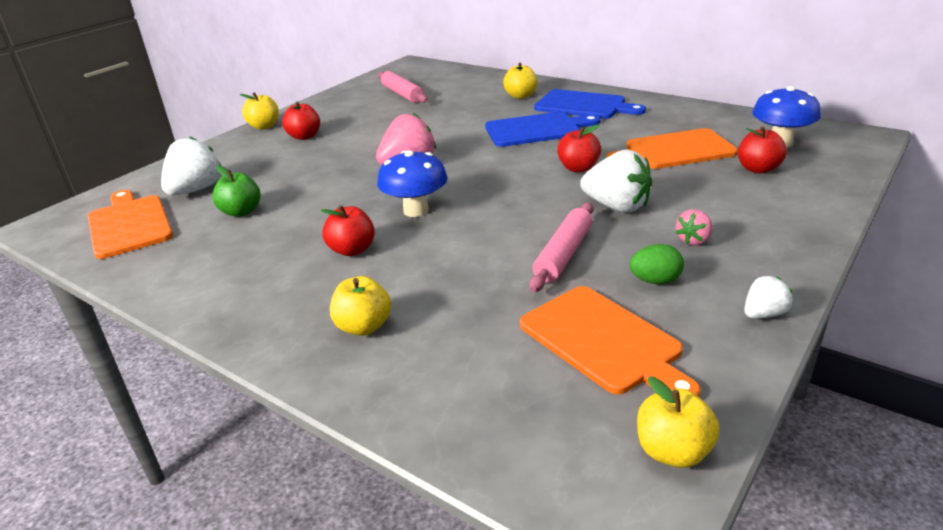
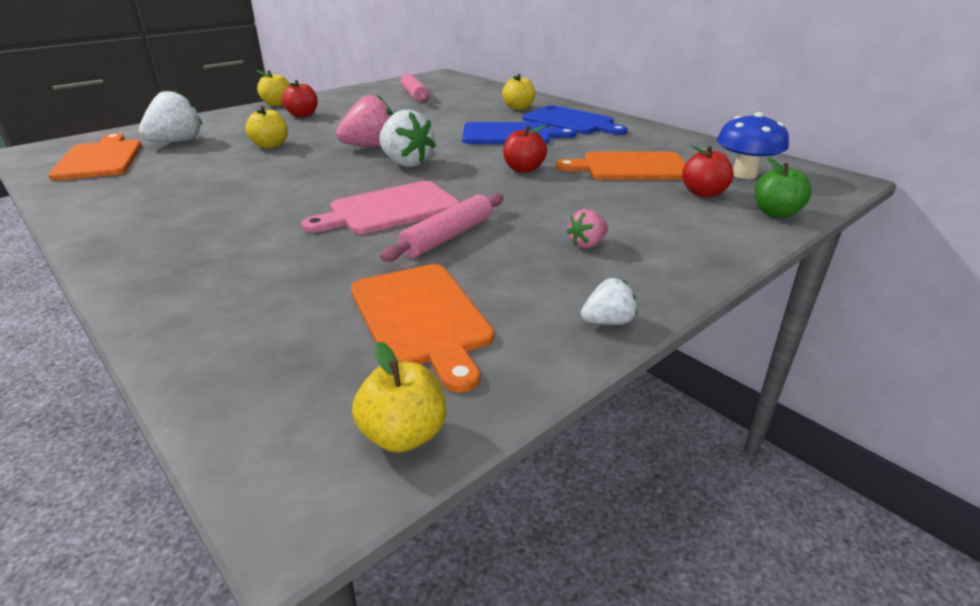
camera: 10 degrees right, 0 degrees up
green apple [212,166,261,217] -> green apple moved to [755,157,812,218]
red apple [320,205,375,256] -> none
yellow apple [330,276,391,336] -> yellow apple moved to [245,106,288,149]
blue mushroom [377,150,448,217] -> none
white strawberry [580,150,652,212] -> white strawberry moved to [379,110,436,167]
green egg [630,244,684,284] -> none
none -> pink cutting board [301,181,460,234]

